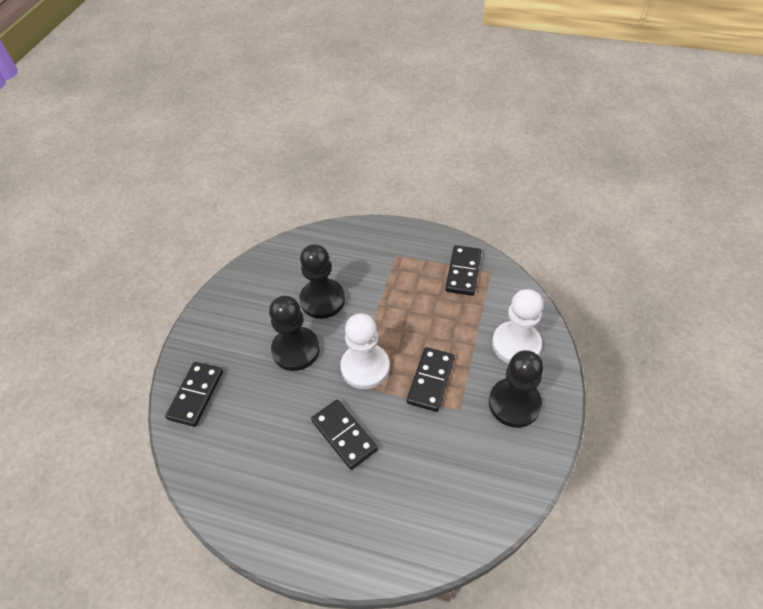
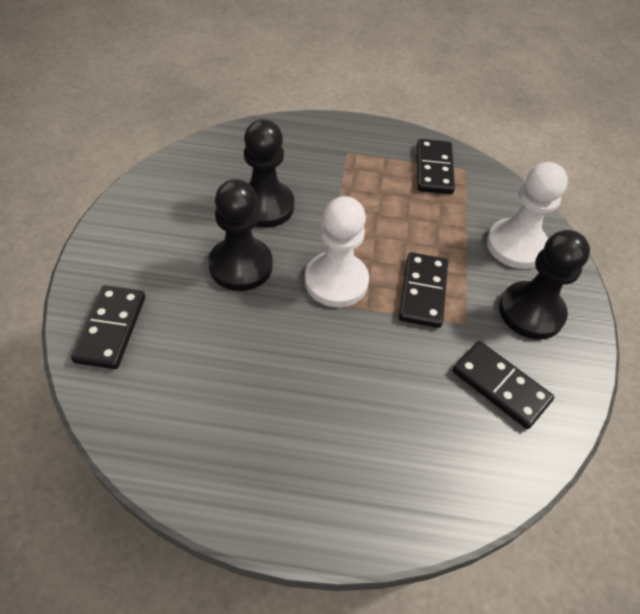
camera: 15 degrees left, 0 degrees up
black domino [311,400,378,470] -> black domino moved to [452,341,554,429]

